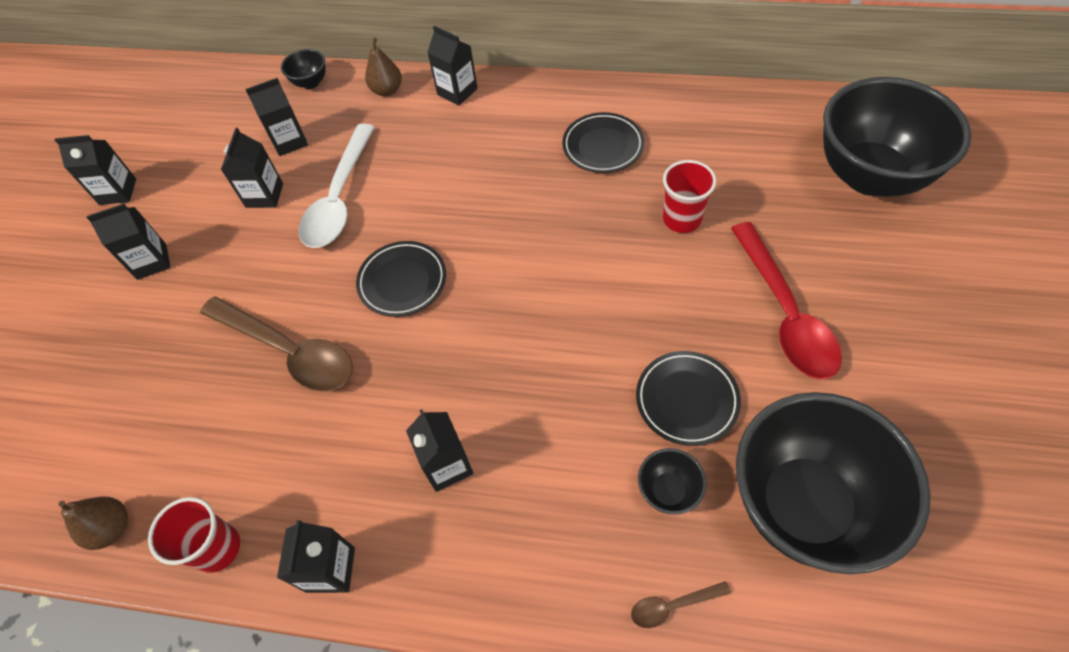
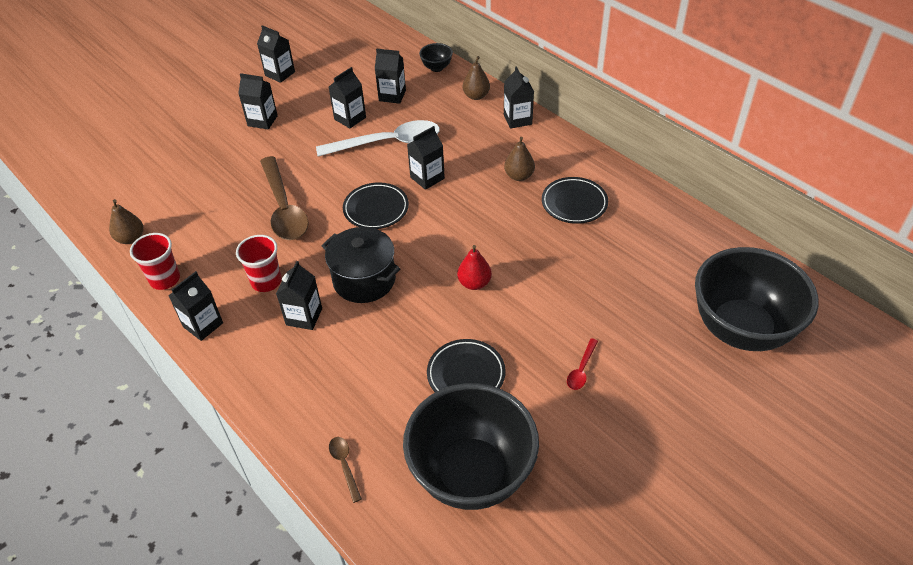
camera: 35 degrees right, 10 degrees down
white spoon [299,124,375,248] -> white spoon turned 150 degrees counterclockwise [316,120,440,157]
brown spoon [631,581,731,628] -> brown spoon turned 45 degrees clockwise [329,437,362,503]
black bowl [638,448,707,514] -> none
red cup [663,160,716,233] -> red cup moved to [236,235,282,292]
red spoon [731,222,842,379] -> red spoon [567,338,598,390], size x0.43
none -> black pot [322,227,401,303]
none -> black carton [407,126,445,190]
none -> red pear [457,245,492,290]
none -> brown pear [504,137,535,181]

